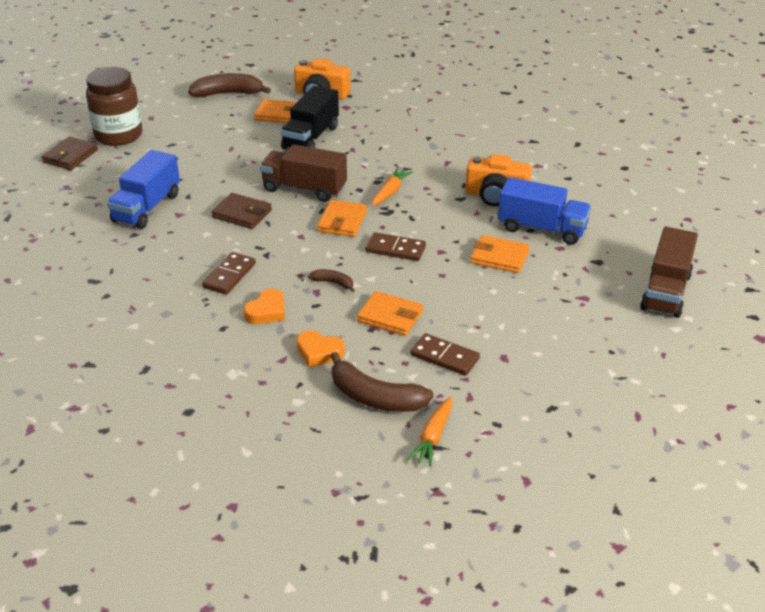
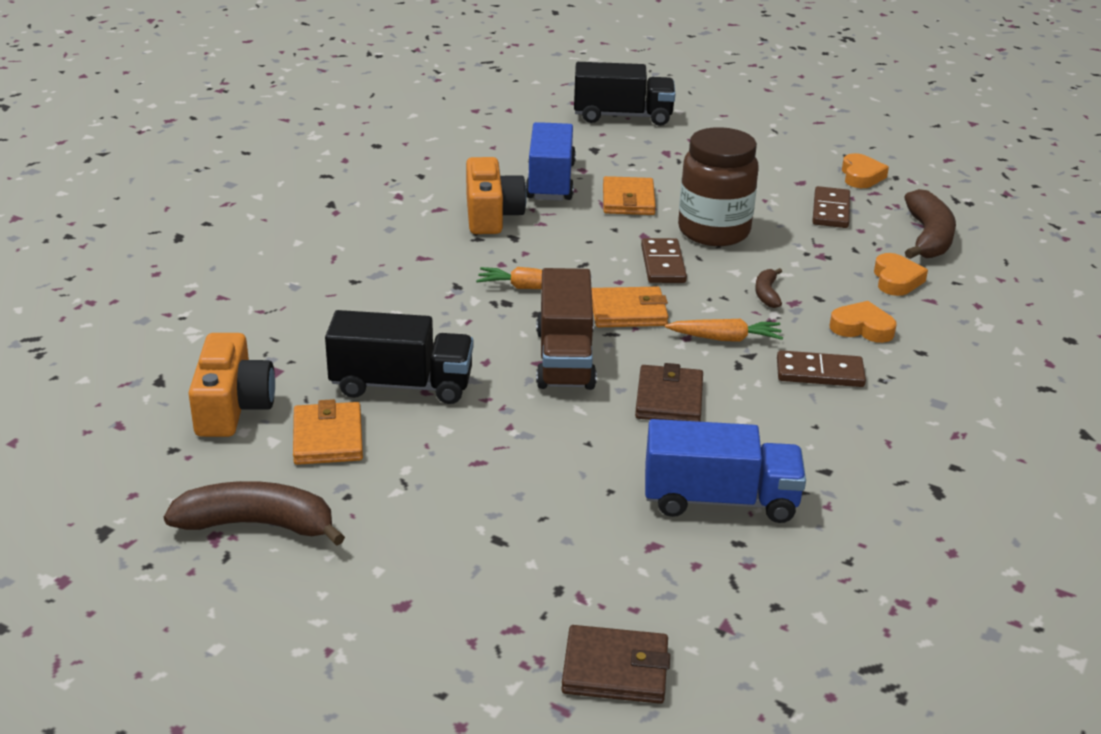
camera: 110 degrees left, 5 degrees down
brown jar [86,67,142,146] -> brown jar moved to [678,127,759,246]
brown banana [188,73,271,97] -> brown banana turned 120 degrees clockwise [164,481,345,546]
orange wallet [357,291,423,336] -> none
orange carrot [407,397,452,466] -> orange carrot moved to [665,319,783,342]
brown truck [640,227,698,318] -> black truck [574,62,675,126]
none -> orange heart [842,153,889,188]

